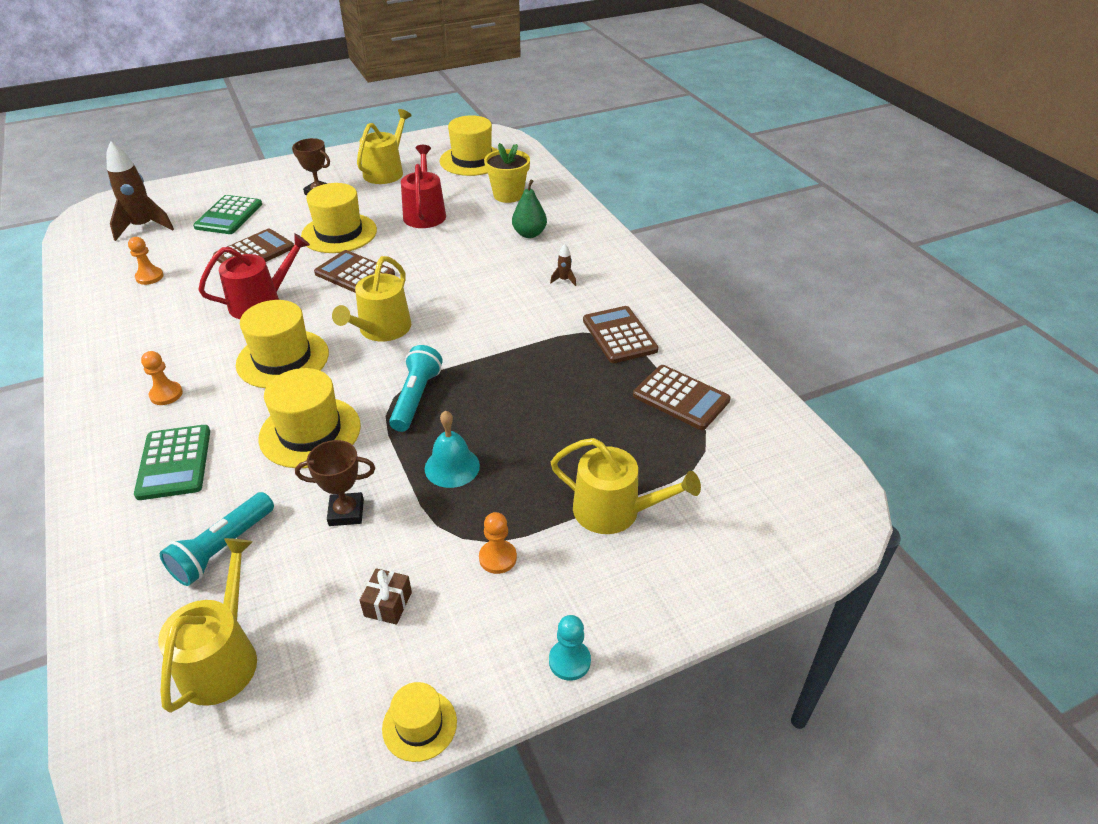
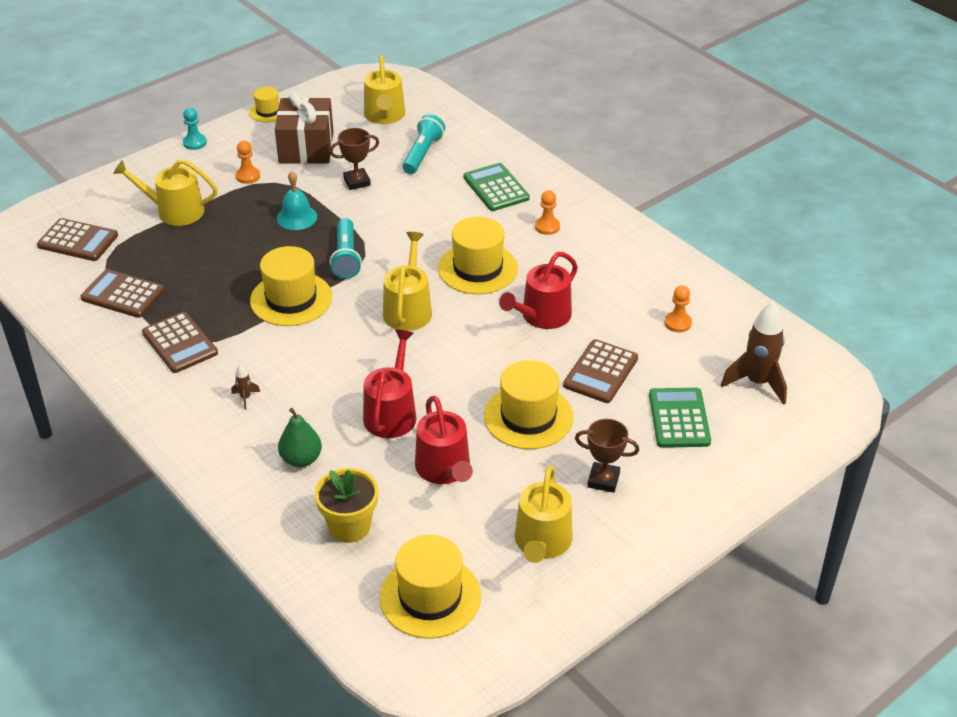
camera: 165 degrees right, 0 degrees up
yellow hat [258,368,361,468] -> yellow hat moved to [250,246,332,326]
brown calculator [314,250,395,293] -> brown calculator moved to [37,218,118,261]
brown gift [359,568,412,625] -> brown gift [275,92,333,164], size x2.39
none -> red watering can [363,330,417,438]

